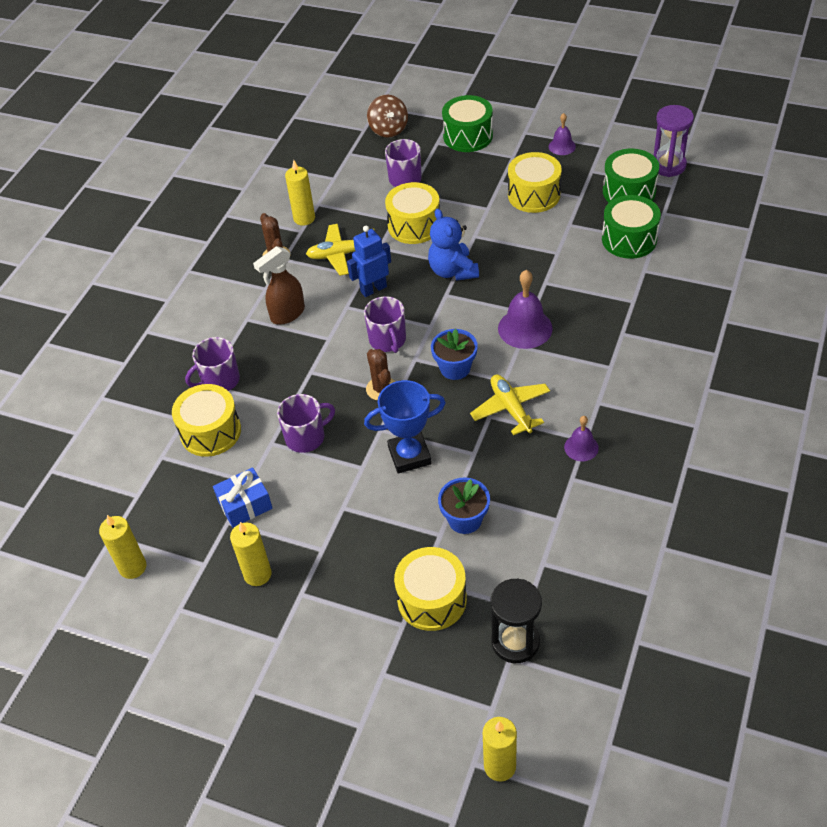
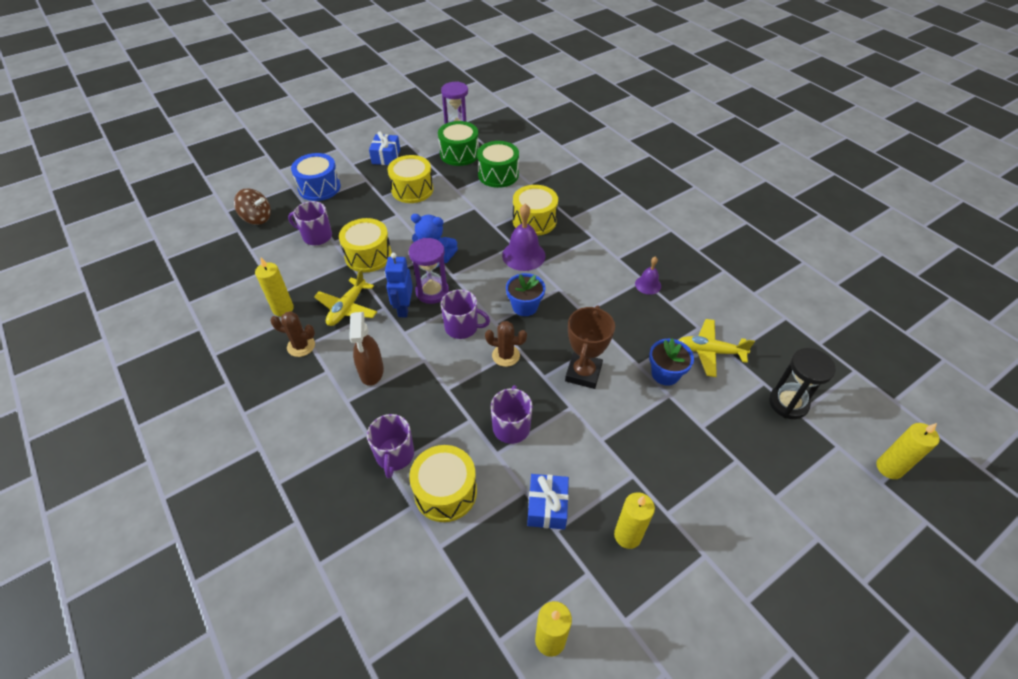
camera: 60 degrees left, 0 degrees up
blue trophy [364,380,446,473] -> brown trophy [565,305,615,389]
yellow drum [394,547,467,631] -> yellow drum moved to [513,185,558,236]
green drum [442,95,493,152] -> blue drum [291,153,341,201]
yellow plane [470,374,550,435] -> yellow plane moved to [679,319,755,377]
purple bell [549,113,576,155] -> blue gift [369,131,400,165]
none -> purple hourglass [409,238,449,304]

